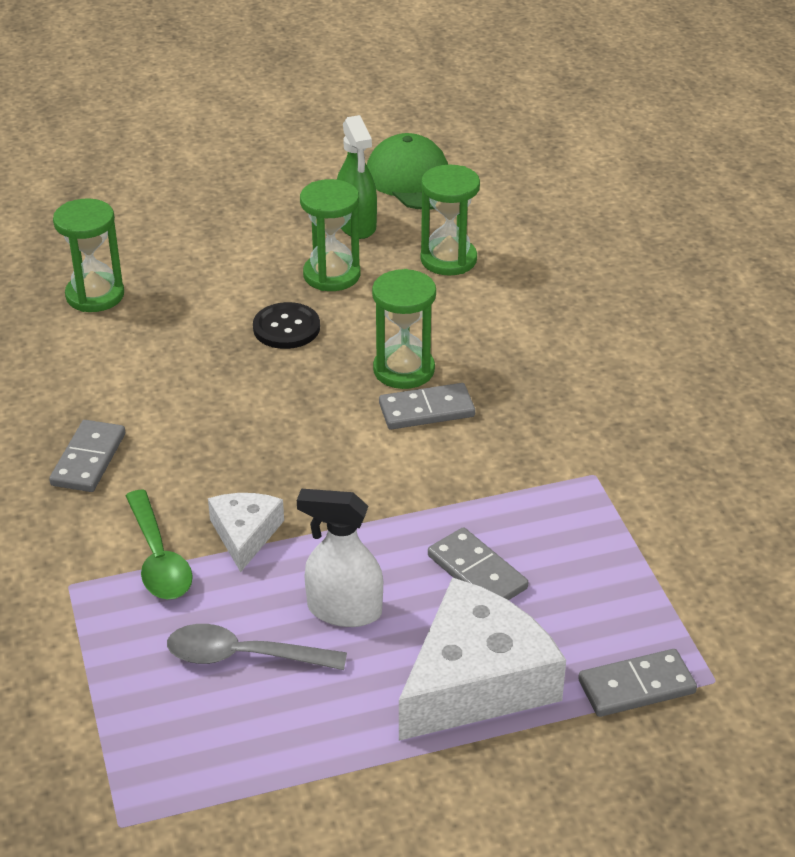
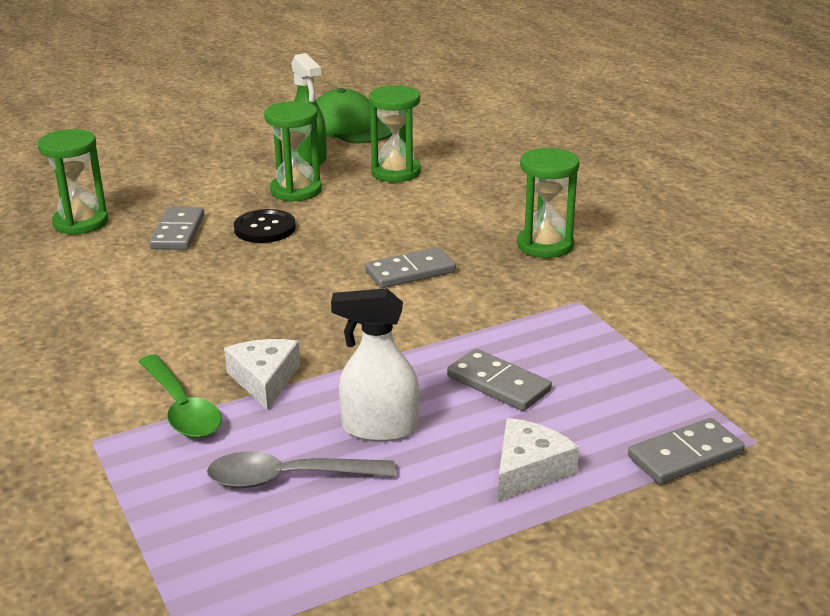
camera: 10 degrees left, 10 degrees down
grey domino [49,420,125,492] -> grey domino moved to [149,207,204,250]
green hourglass [372,269,436,389] -> green hourglass moved to [517,147,580,258]
white cheese [399,577,566,741] -> white cheese [498,418,579,501], size x0.54

